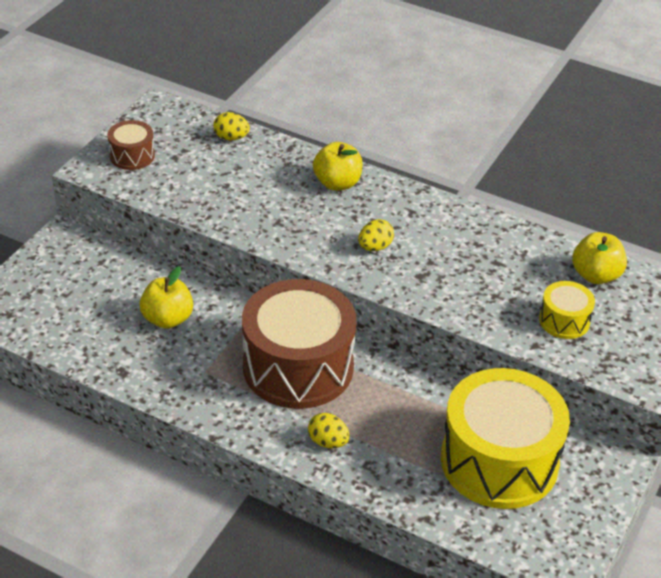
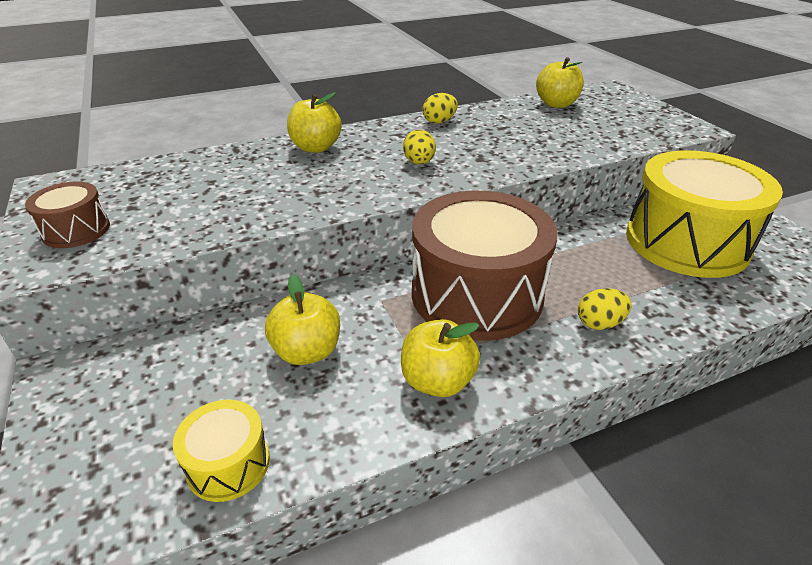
camera: 50 degrees left, 5 degrees down
yellow egg [213,112,250,141] -> yellow egg moved to [422,93,458,124]
yellow drum [539,281,595,339] -> yellow drum moved to [173,400,270,502]
none -> yellow apple [401,319,480,397]

